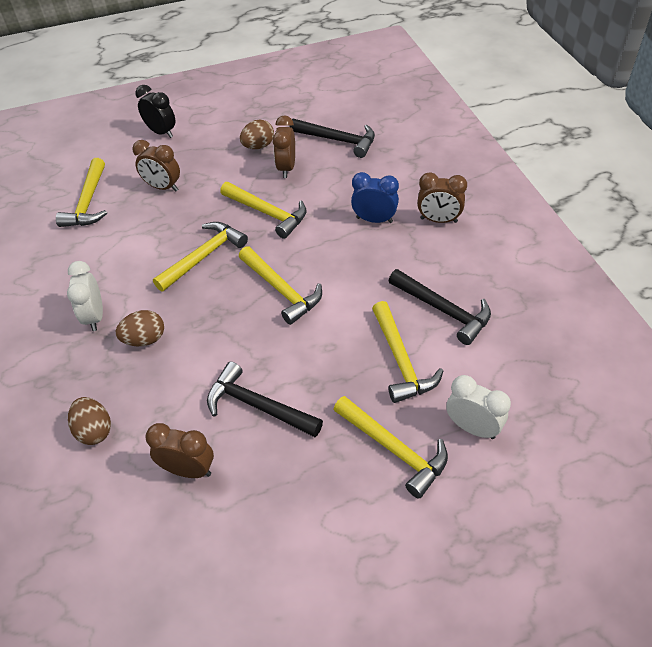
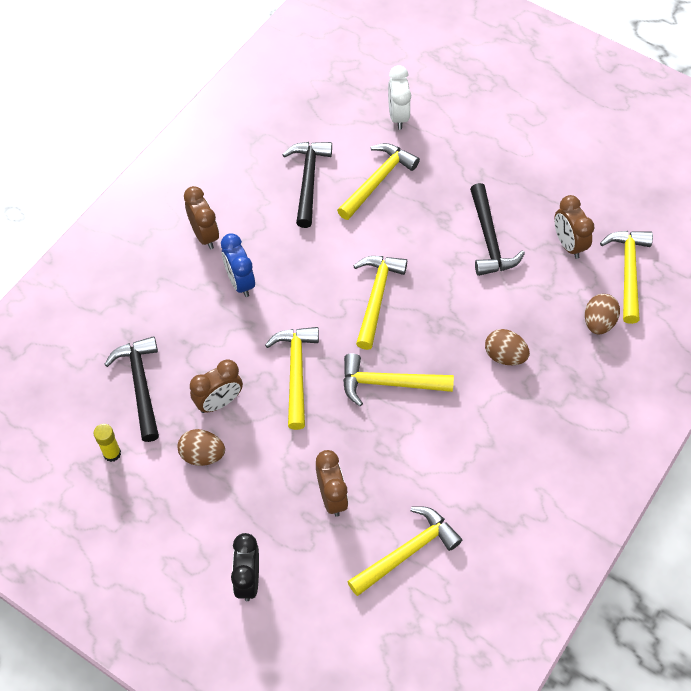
camera: 130 degrees left, 10 degrees up
white clock [67,261,103,331] -> none
yellow hammer [333,396,448,499] -> yellow hammer moved to [600,231,653,324]
none -> yellow glue stick [94,424,121,462]

